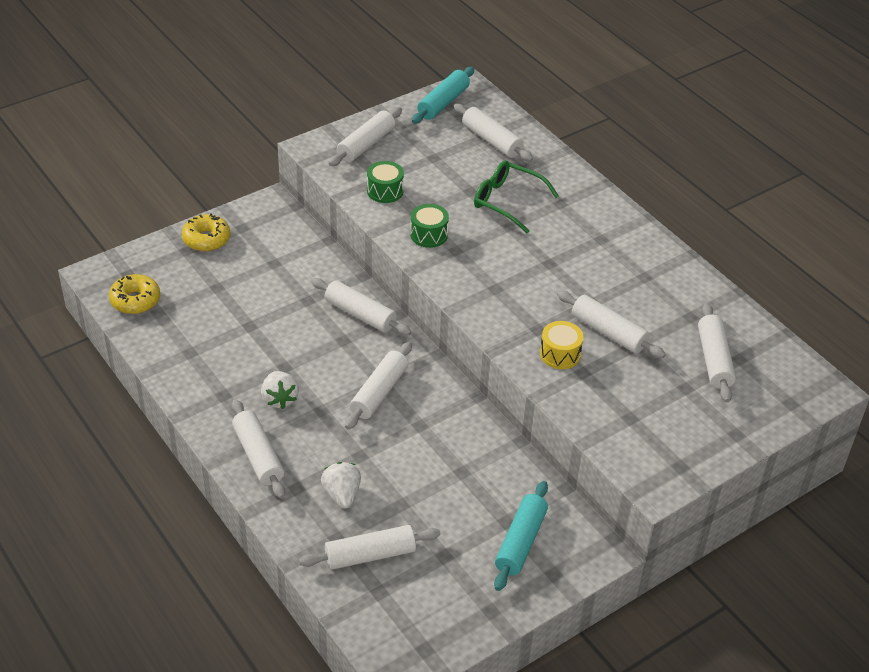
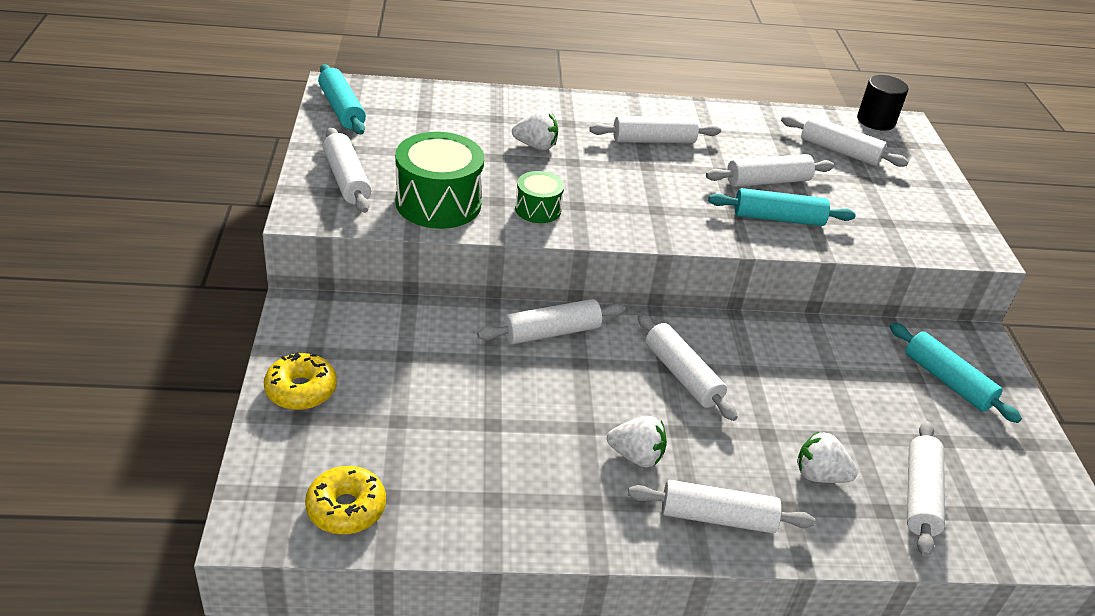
camera: 60 degrees left, 5 degrees down
green drum [367,161,404,203] -> green drum [395,132,484,229], size x1.83
white rolling pin [454,103,533,162] -> white rolling pin moved to [589,116,721,143]
green glasses [474,160,559,233] -> white strawberry [512,110,558,150]
yellow drum [540,321,584,369] -> turquoise rolling pin [708,188,856,226]
none -> black cylinder [857,75,908,131]

